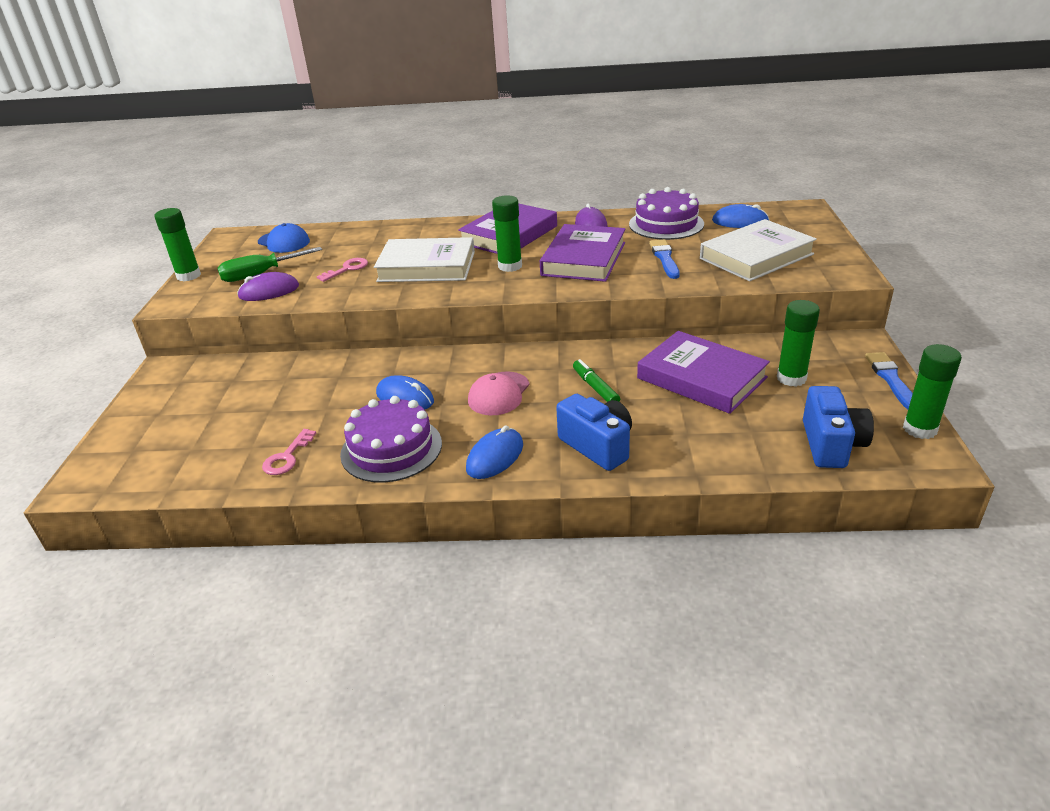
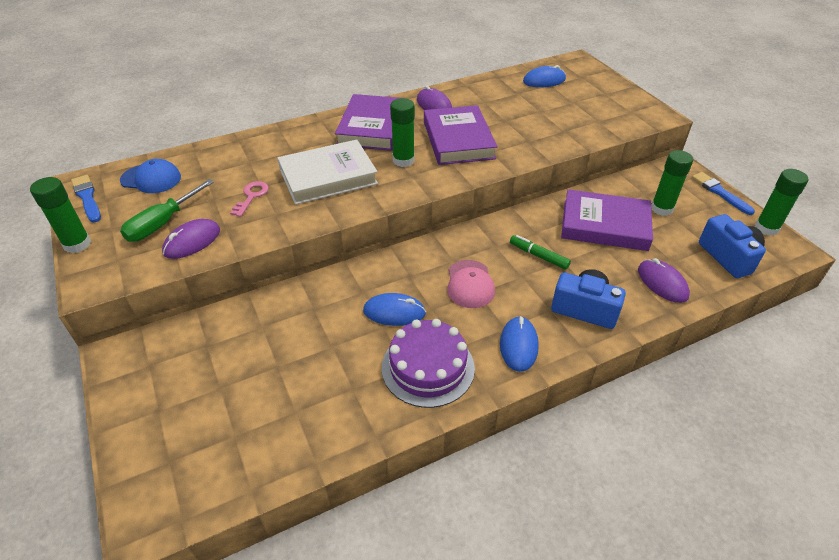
camera: 30 degrees left, 10 degrees up
pink key [262,429,316,475] -> none
purple cake [629,187,704,240] -> none
blue brush [649,239,680,279] -> blue brush moved to [71,175,101,223]
white book [700,219,817,281] -> none
none -> purple mouse [638,258,690,303]

